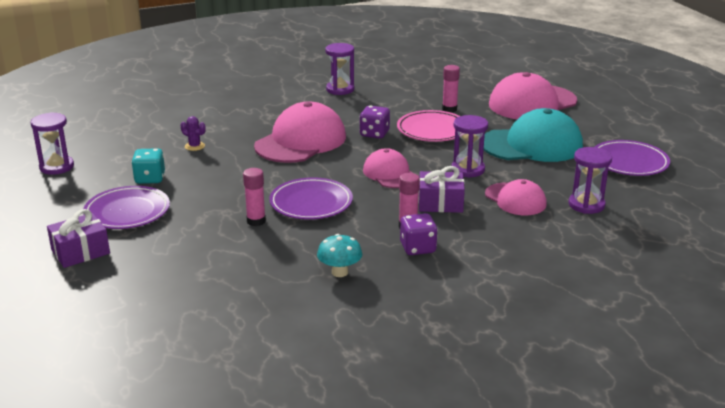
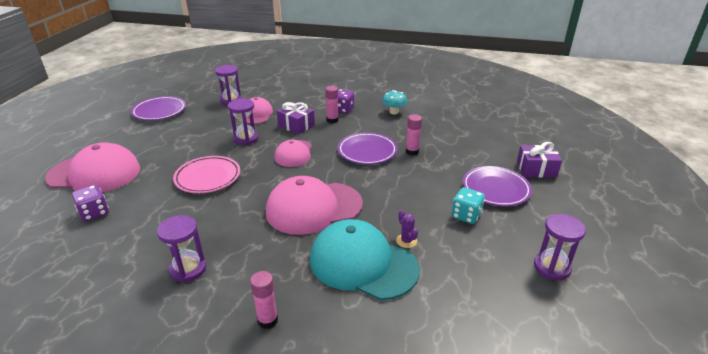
camera: 145 degrees left, 5 degrees up
purple dice [360,105,390,139] -> purple dice moved to [72,185,109,222]
pink glue stick [442,65,460,113] -> pink glue stick moved to [250,271,278,329]
turquoise cap [484,108,583,162] -> turquoise cap moved to [310,219,420,300]

